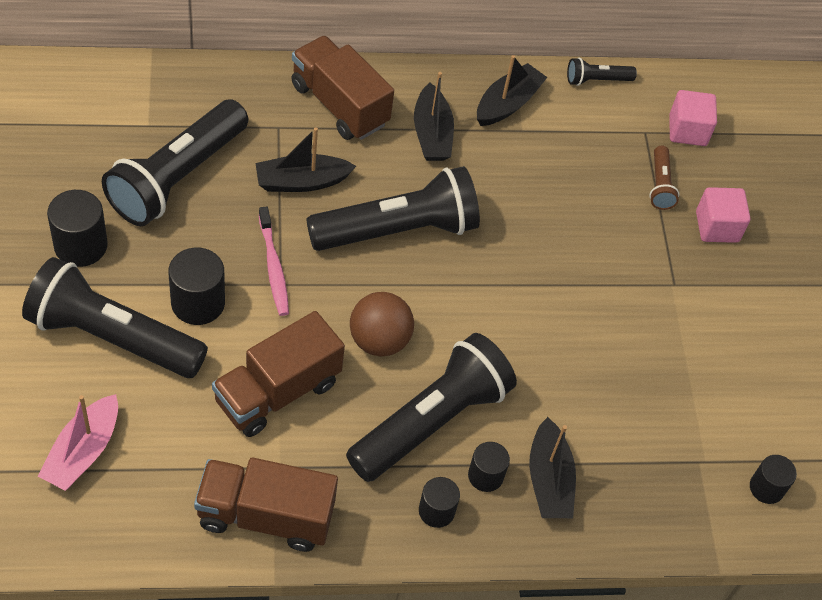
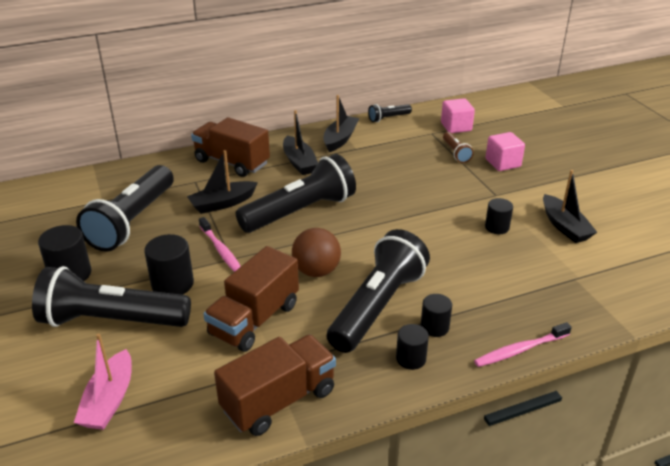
camera: 10 degrees left, 20 degrees down
brown truck [194,458,338,552] -> brown truck turned 150 degrees clockwise [214,335,336,436]
black boat [529,417,576,518] -> black boat moved to [543,170,597,243]
black cylinder [750,455,797,504] -> black cylinder moved to [485,198,513,234]
none -> pink toothbrush [474,322,572,367]

